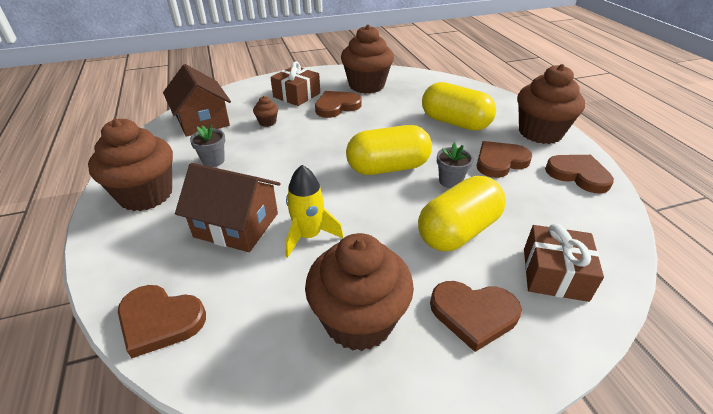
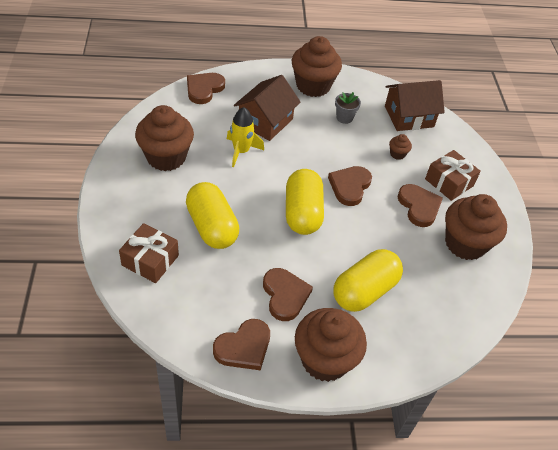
camera: 100 degrees right, 10 degrees up
brown heart [430,281,522,352] -> brown heart moved to [328,166,372,206]
grey flower pot [437,143,473,188] -> none

